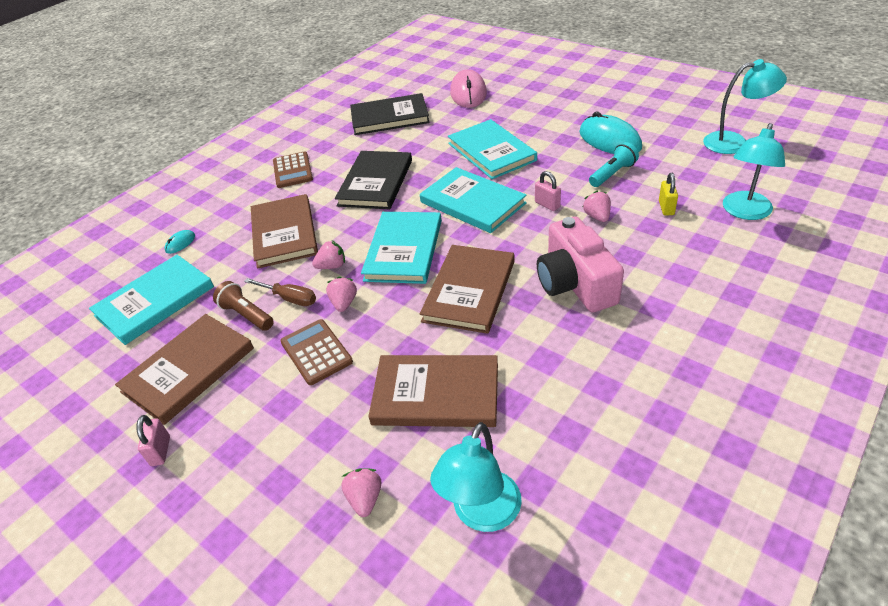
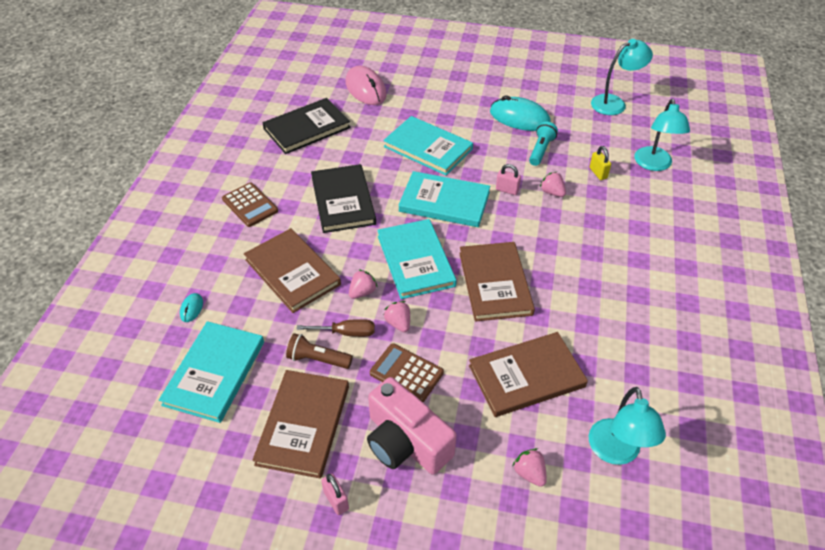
camera: 30 degrees left, 5 degrees up
pink camera [537,217,624,312] -> pink camera moved to [367,377,457,475]

